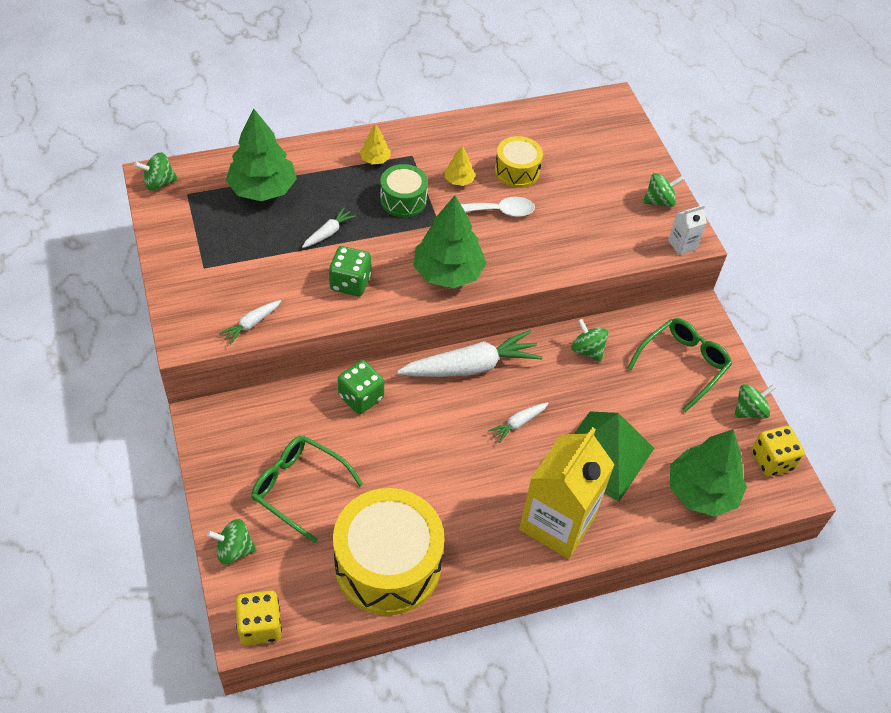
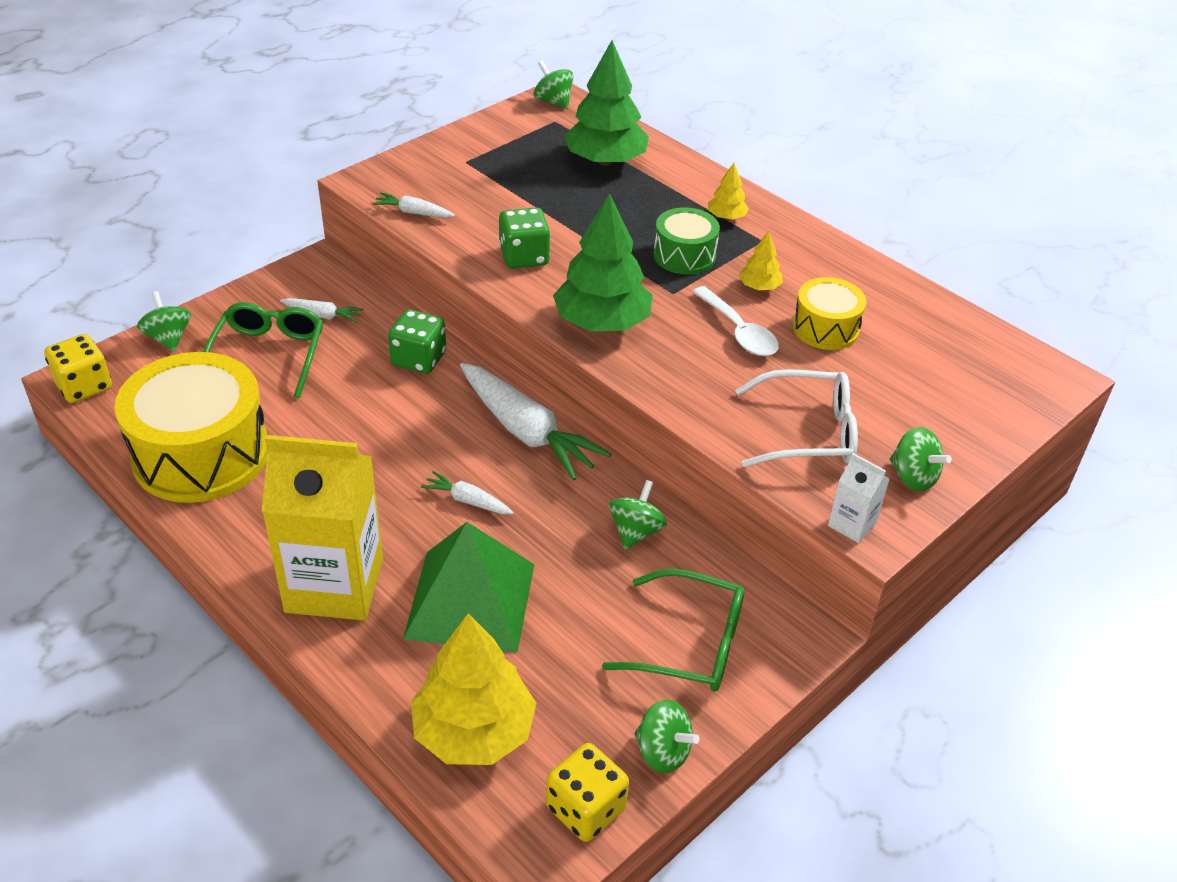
camera: 65 degrees right, 10 degrees down
white carrot [302,207,356,248] -> white carrot moved to [280,298,364,323]
green tree [670,429,747,517] -> yellow tree [411,613,537,765]
none -> white glasses [735,369,858,467]

